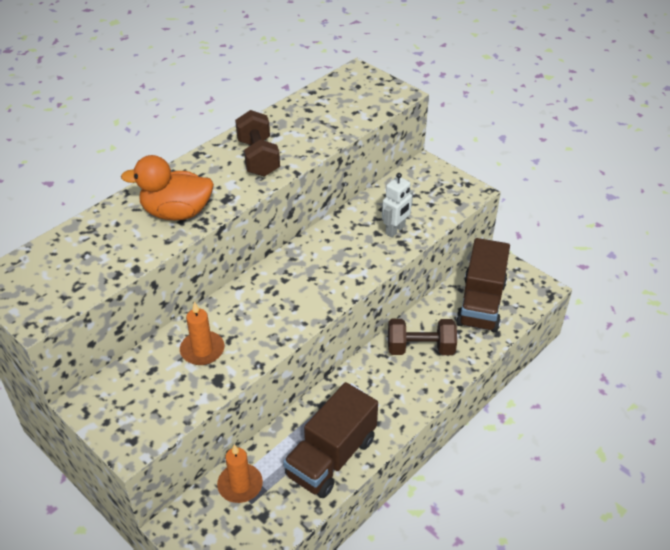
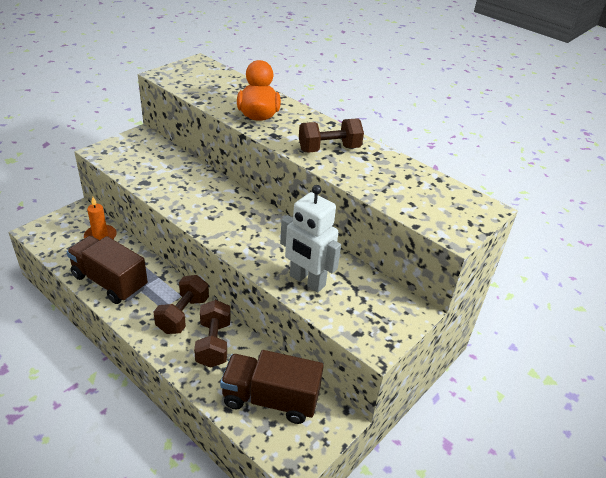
camera: 85 degrees right, 5 degrees down
orange candle [180,302,225,365] -> none
white robot [382,173,413,238] -> white robot [280,185,341,292], size x1.62
none -> brown dumbbell [153,275,209,334]

